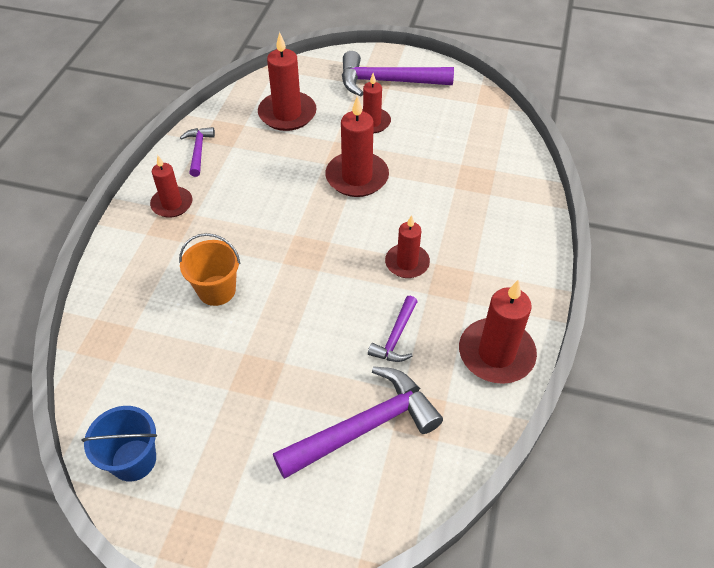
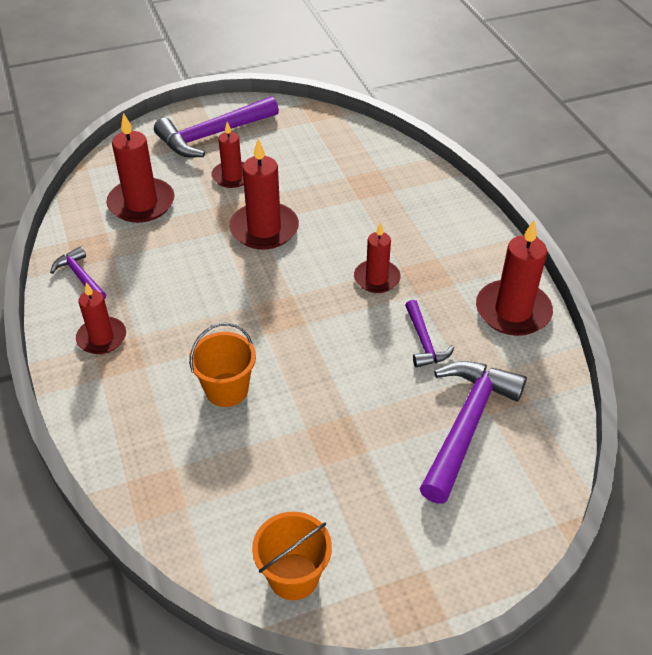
camera: 35 degrees left, 5 degrees down
blue bucket [81,406,157,482] -> orange bucket [252,512,332,600]

